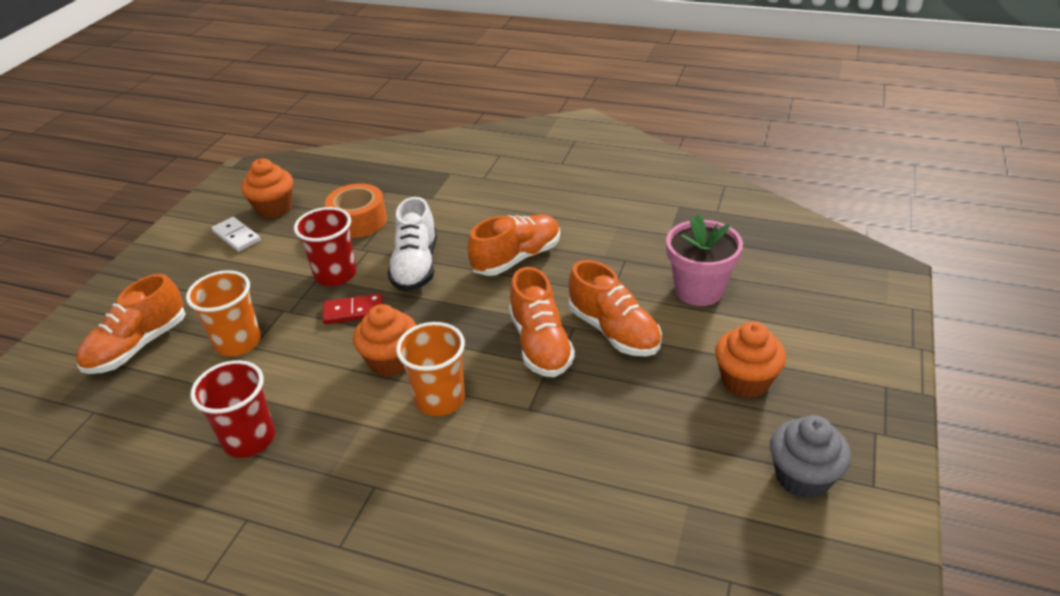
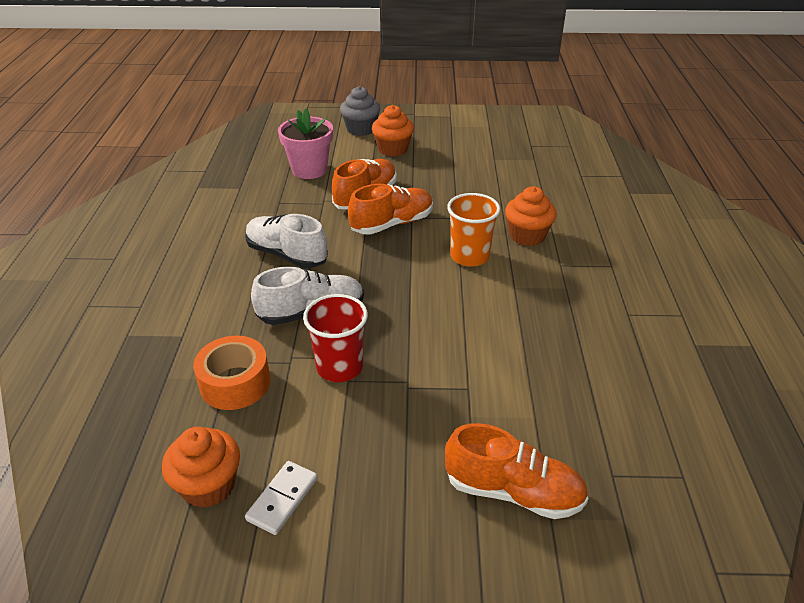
camera: 110 degrees left, 0 degrees up
orange cup [186,270,261,357] -> none
red cup [190,360,275,458] -> none
red domino [322,294,383,324] -> none
orange cupcake [353,304,417,377] -> orange cupcake moved to [505,186,557,246]
orange shoe [468,214,560,276] -> white shoe [245,214,328,268]
grey cupcake [770,415,851,499] -> grey cupcake moved to [340,86,380,136]

